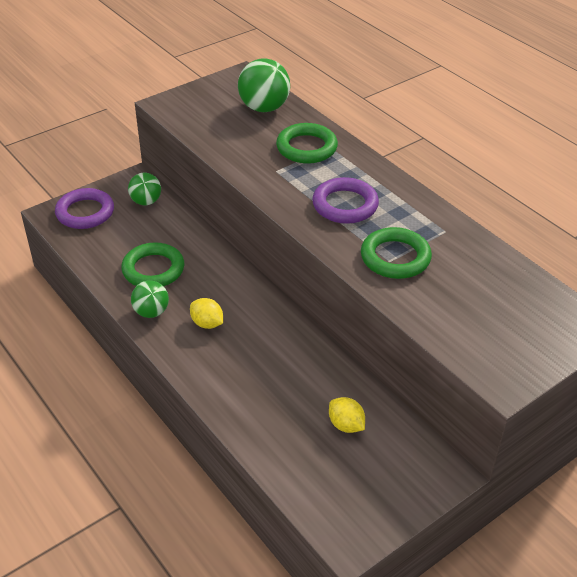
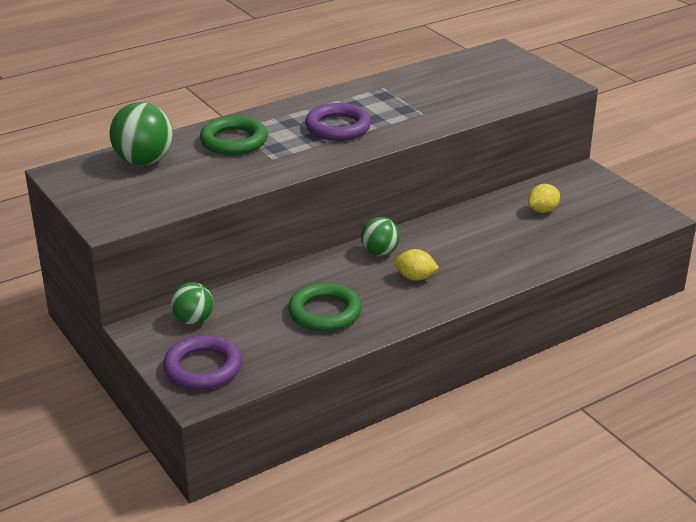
camera: 85 degrees left, 10 degrees down
green ball [131,281,169,318] -> green ball moved to [361,217,400,256]
yellow lemon [190,298,223,329] -> yellow lemon turned 60 degrees clockwise [394,249,439,281]
green ring [361,227,432,279] -> none

